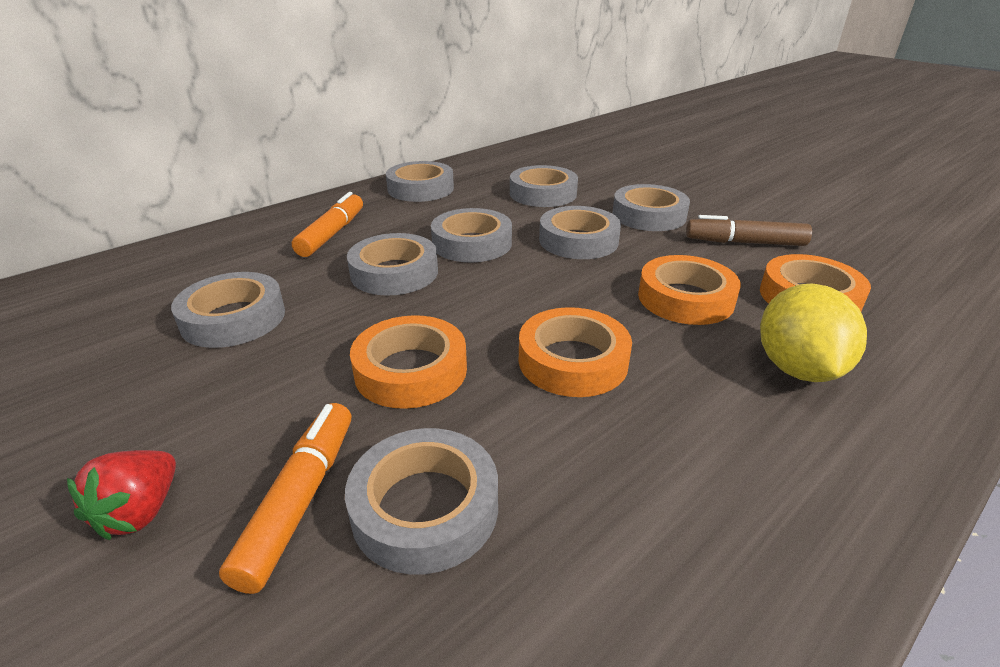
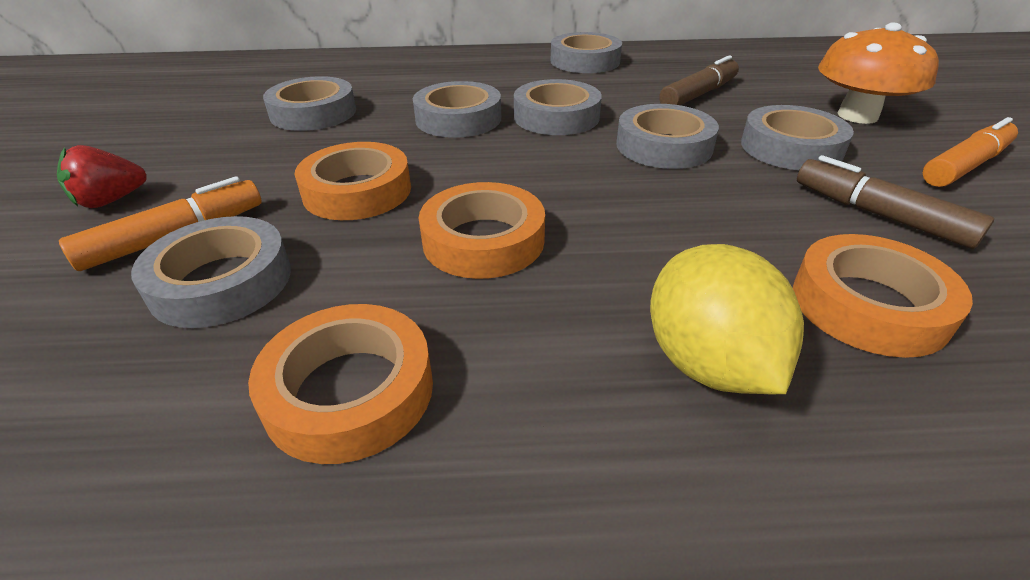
camera: 40 degrees right, 5 degrees up
orange marker [292,192,363,257] -> orange marker moved to [923,117,1018,187]
grey tape [510,165,578,207] -> brown marker [659,55,739,105]
orange tape [638,255,741,325] -> orange tape moved to [248,304,433,464]
yellow lemon [760,283,867,382] -> yellow lemon turned 60 degrees counterclockwise [650,244,804,394]
none -> orange mushroom [818,22,939,124]

